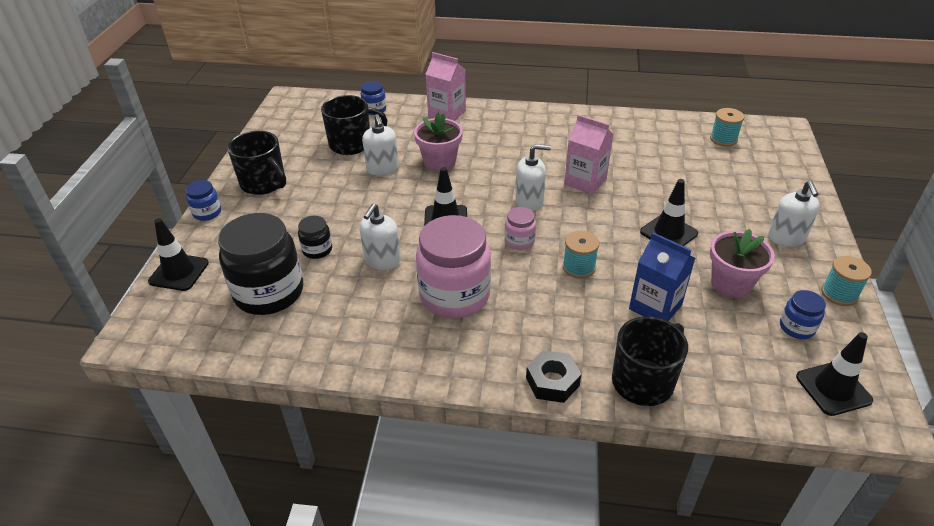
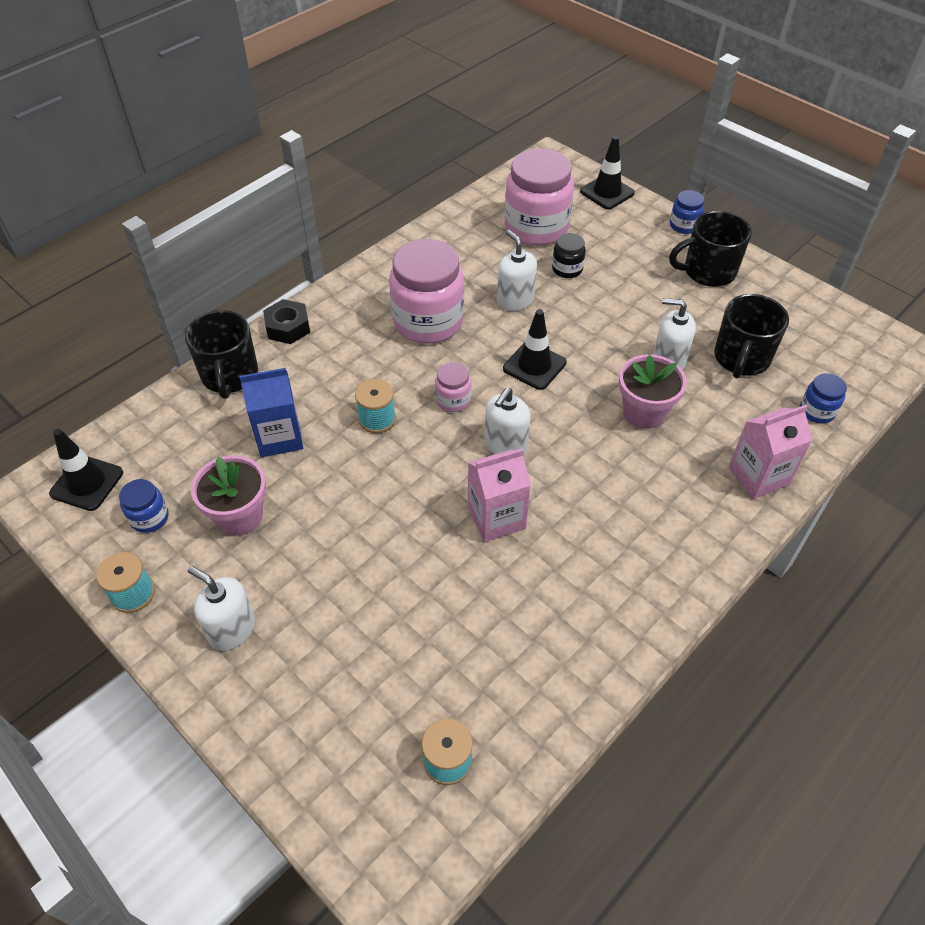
camera: 125 degrees right, 10 degrees up
black jar [218,213,303,315] -> pink jar [505,148,574,246]
black traffic cone [640,179,698,246] -> none

